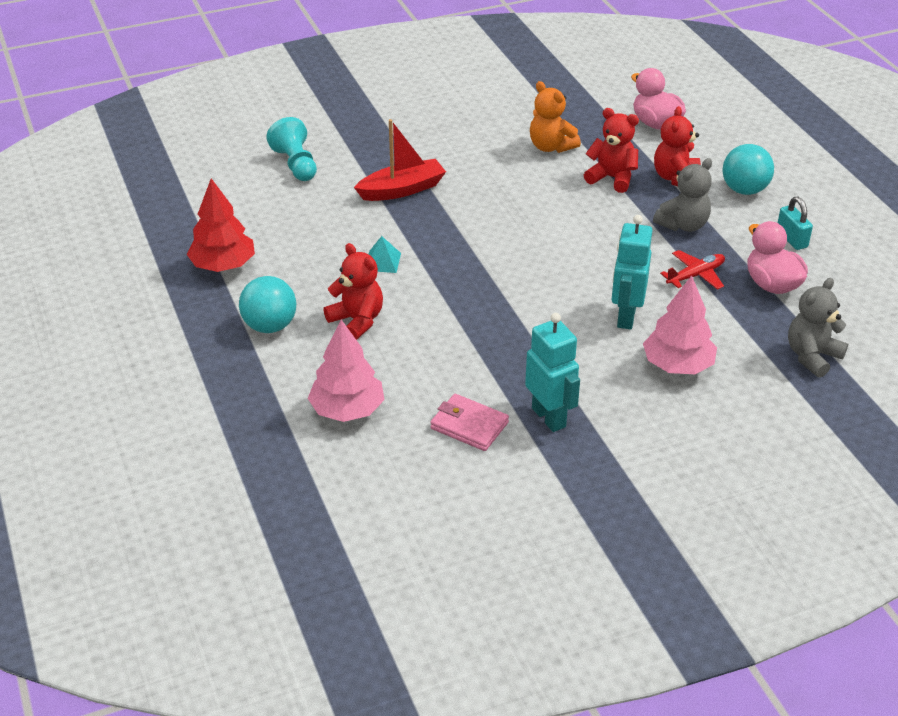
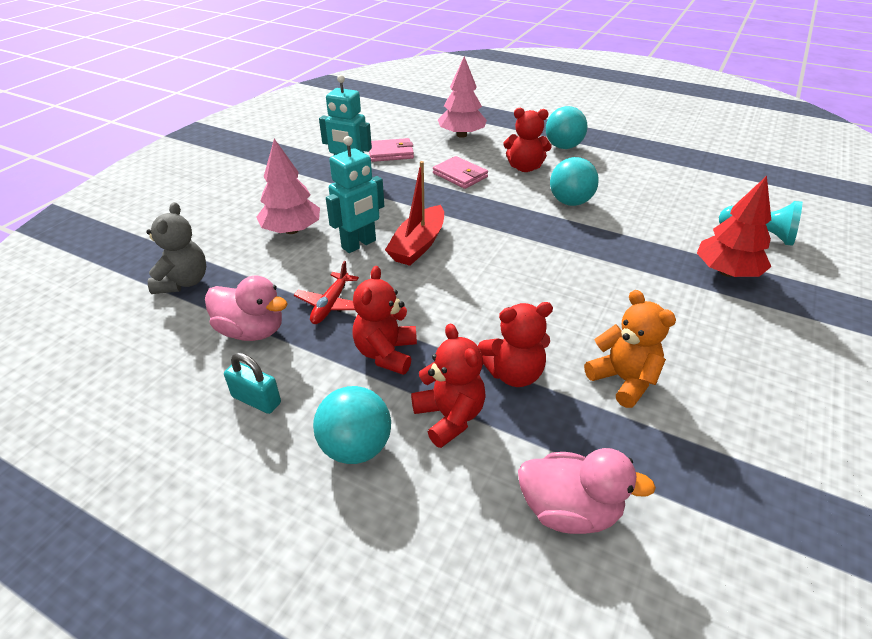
camera: 140 degrees right, 0 degrees up
red tree [187,178,255,272] -> red tree moved to [697,176,771,277]
red boat [354,119,446,201] -> red boat moved to [385,161,444,266]
turquoise pyramid [368,236,401,273] -> turquoise ball [550,157,599,206]
orange teddy bear [530,81,581,153] -> orange teddy bear turned 45 degrees clockwise [584,290,676,408]
turquoise robot [611,215,653,330] -> turquoise robot turned 75 degrees clockwise [326,136,384,253]
grey teddy bear [653,158,712,232] -> red teddy bear [352,266,417,375]
none -> pink wallet [433,156,488,189]

